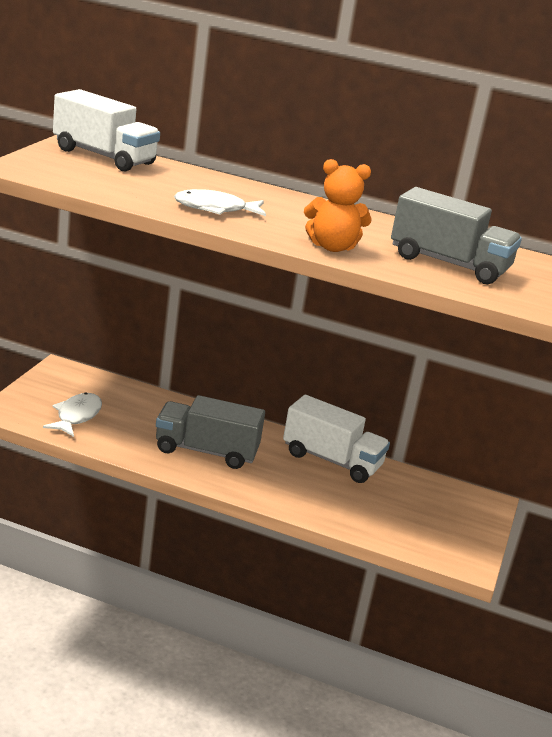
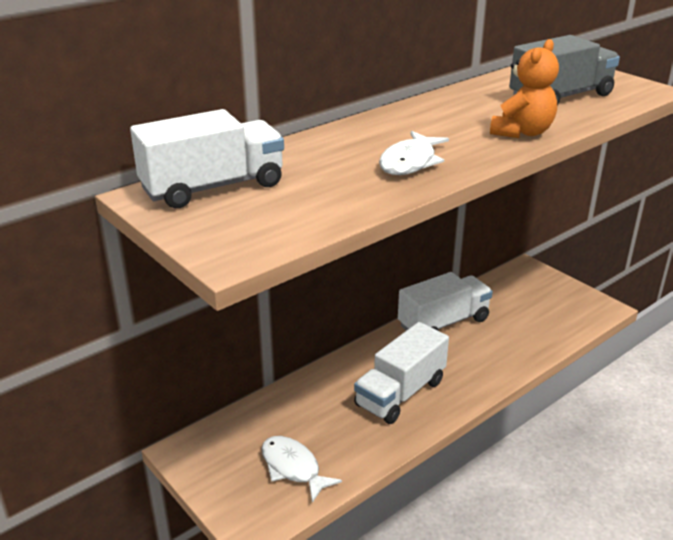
camera: 55 degrees left, 5 degrees up
grey truck [156,395,265,469] -> white truck [354,322,449,424]

